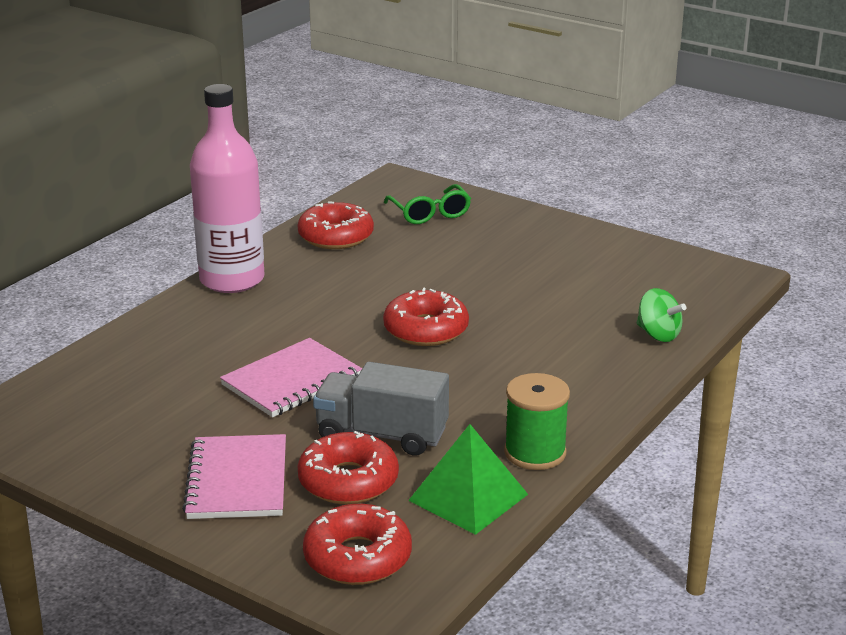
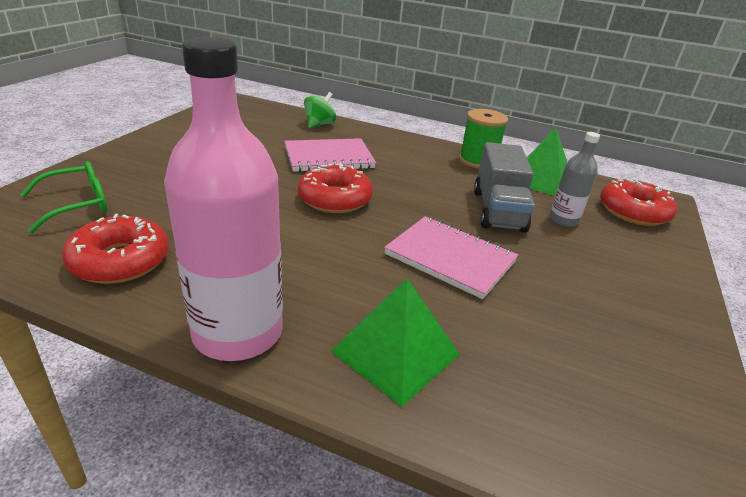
camera: 105 degrees left, 5 degrees up
pink notebook [182,434,286,519] -> pink notebook moved to [284,138,376,172]
red donut [297,431,399,504] -> grey bottle [549,132,600,227]
none -> green pyramid [331,278,460,407]

